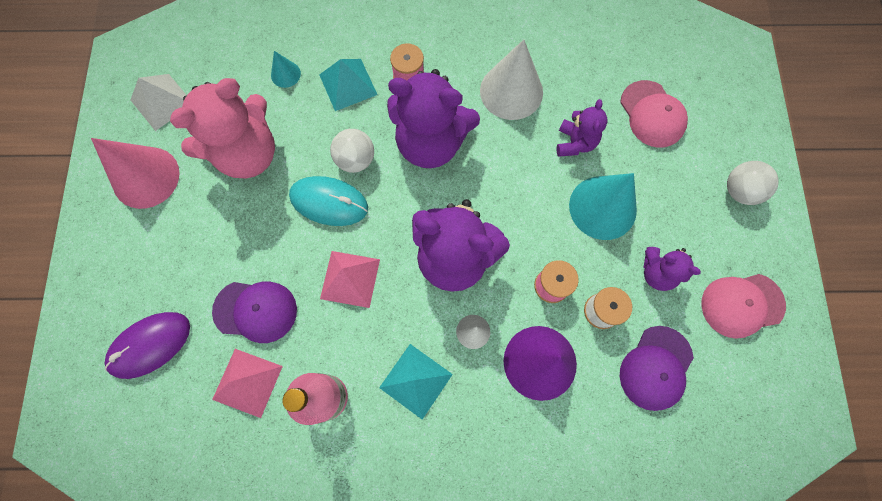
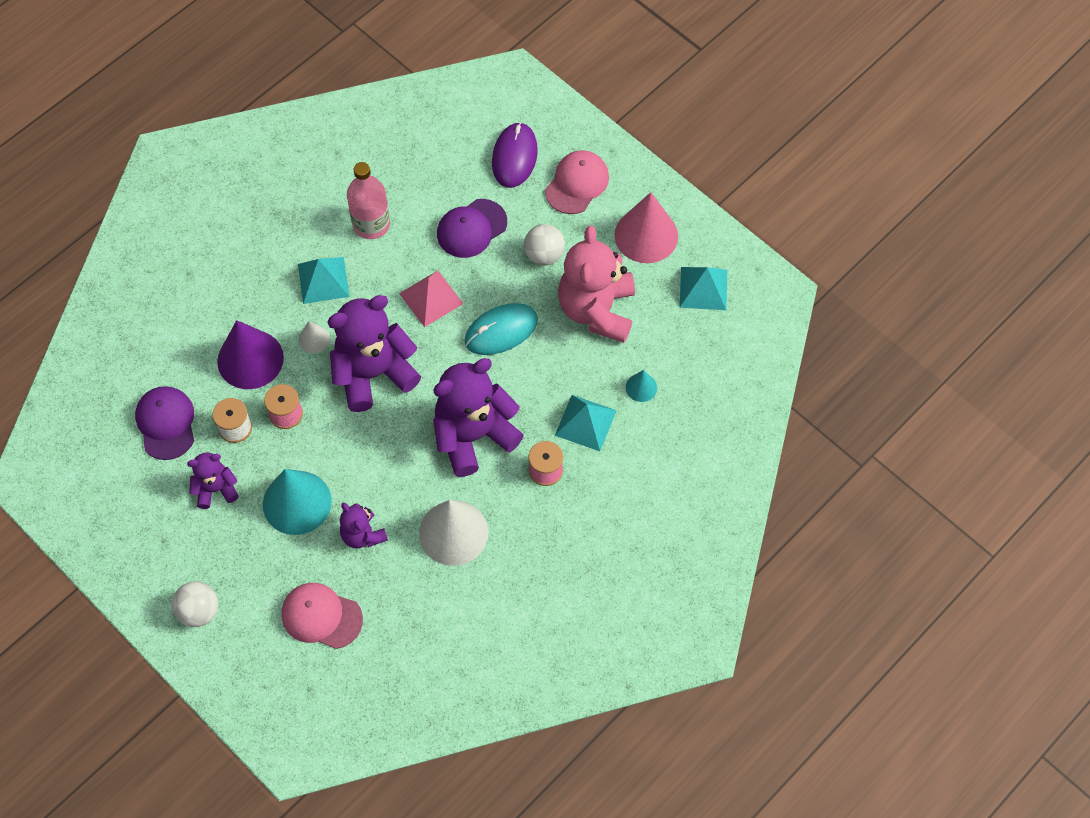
camera: 135 degrees right, 10 degrees down
white pyramid [131,74,186,131] -> turquoise pyramid [680,267,727,310]
pink pyramid [212,349,283,418] -> none
white ball [330,129,374,173] -> white ball moved to [524,224,565,266]
pink cap [701,274,786,339] -> pink cap moved to [545,150,609,214]

